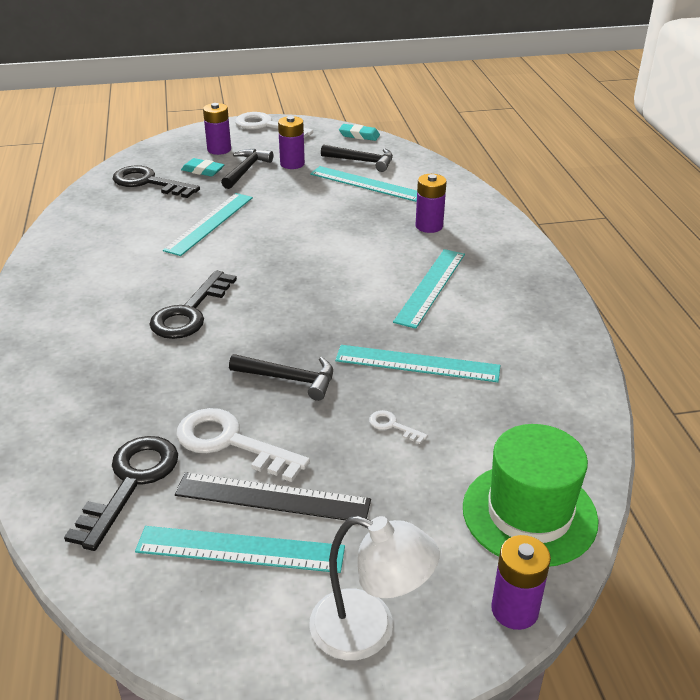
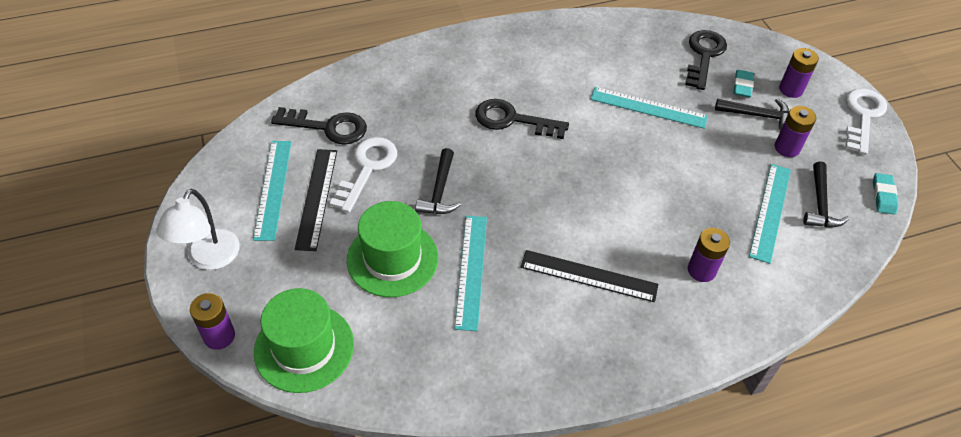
camera: 80 degrees right, 15 degrees up
white key [369,410,428,444] -> green hat [347,201,438,297]
turquoise ruler [393,249,465,329] -> black ruler [521,250,658,302]

